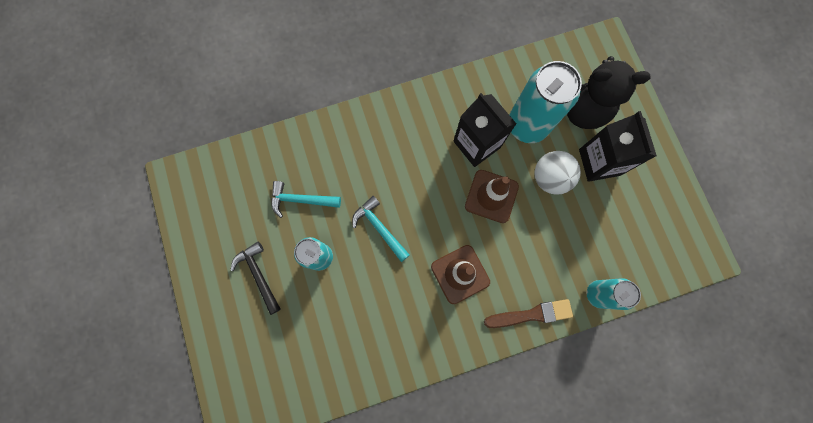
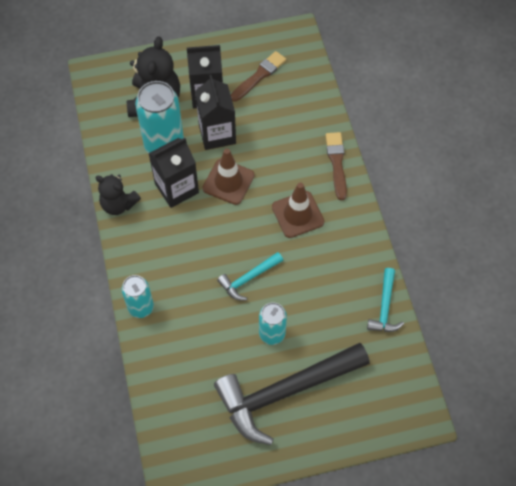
camera: 85 degrees left, 15 degrees down
black hammer [230,242,281,315] -> black hammer [214,343,370,445], size x2.13
turquoise hammer [271,181,341,218] -> turquoise hammer moved to [367,268,404,332]
white ball [534,151,581,195] -> black carton [195,75,236,150]
turquoise can [586,278,641,310] -> turquoise can moved to [121,275,154,318]
none -> black teddy bear [95,174,141,215]
none -> brown brush [231,51,286,102]

